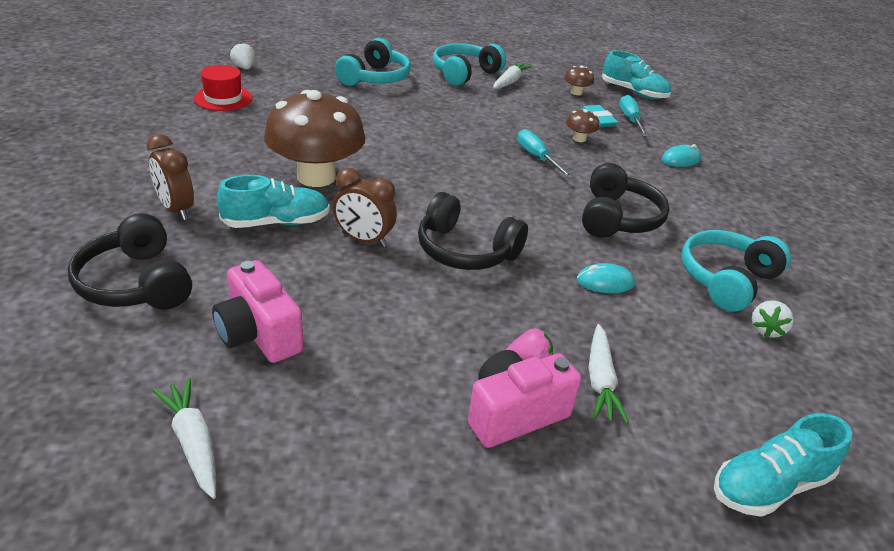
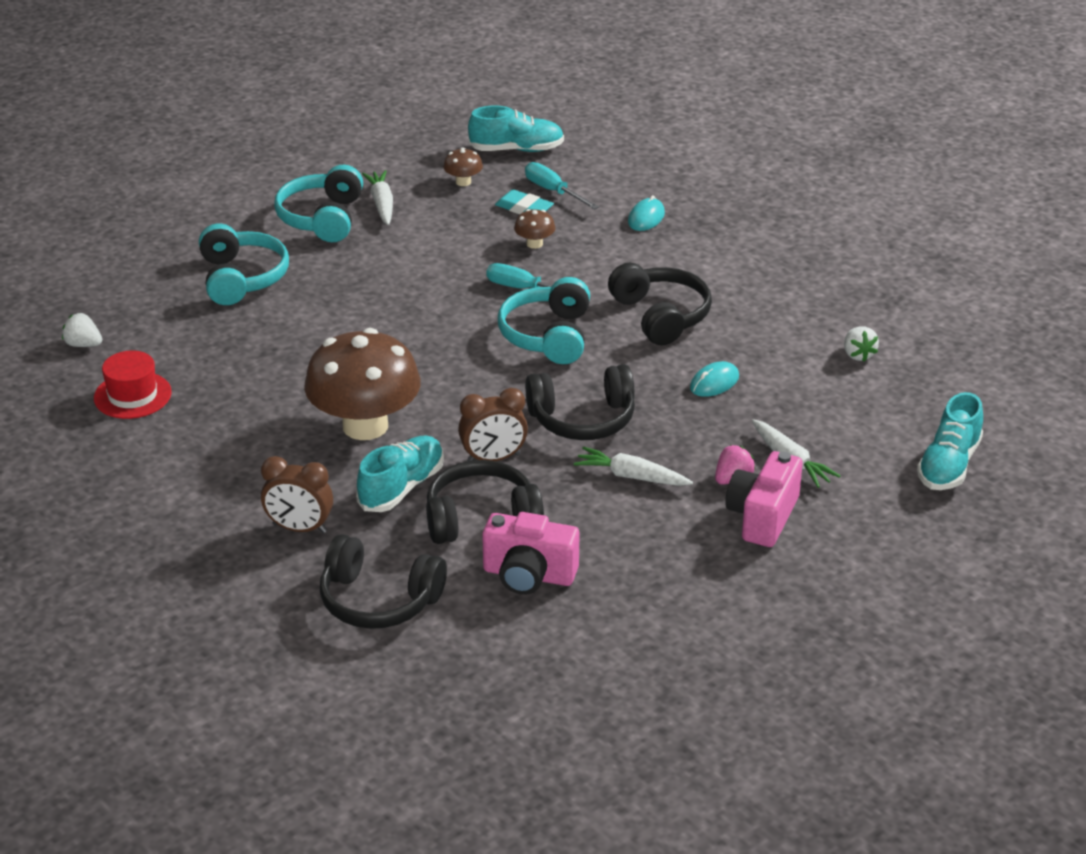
camera: 35 degrees left, 0 degrees up
white carrot [153,378,216,499] -> white carrot moved to [574,447,693,486]
turquoise headphones [681,230,791,312] -> turquoise headphones moved to [498,277,590,364]
none -> black headphones [426,460,544,544]

